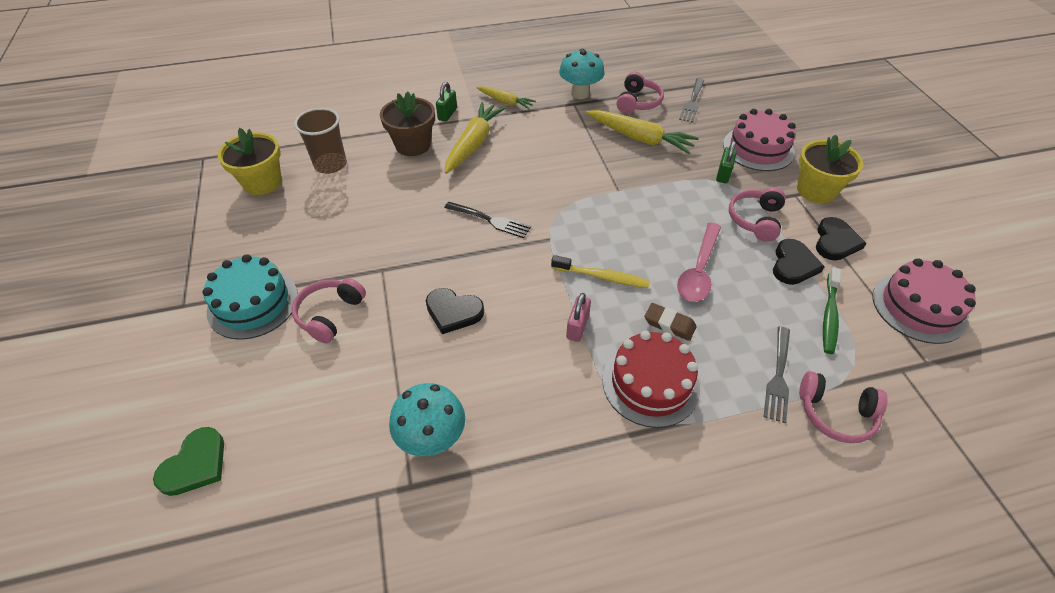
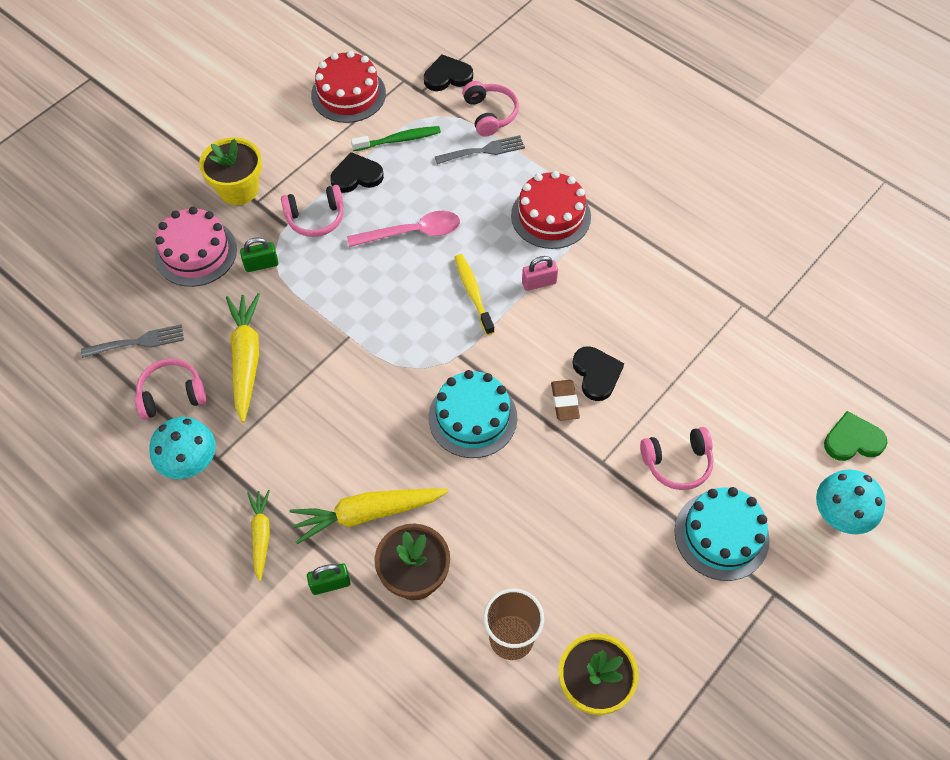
camera: 125 degrees left, 10 degrees up
turquoise mushroom [389,383,465,456] -> turquoise mushroom moved to [816,469,885,534]
black fork [444,202,531,238] -> turquoise cake [429,370,517,458]
brown eraser [644,303,697,341] -> brown eraser moved to [551,380,580,421]
black heart [816,217,866,261] -> black heart moved to [424,54,473,91]
pink cake [872,258,976,344] -> red cake [311,51,386,123]

